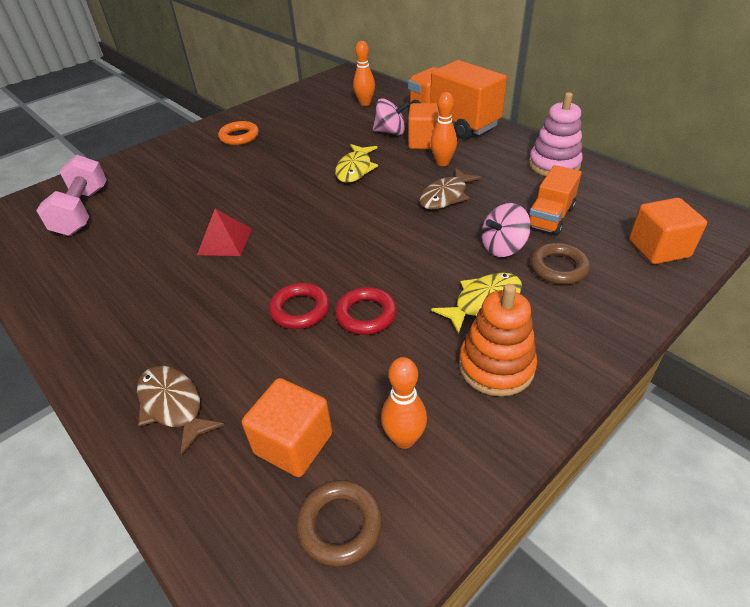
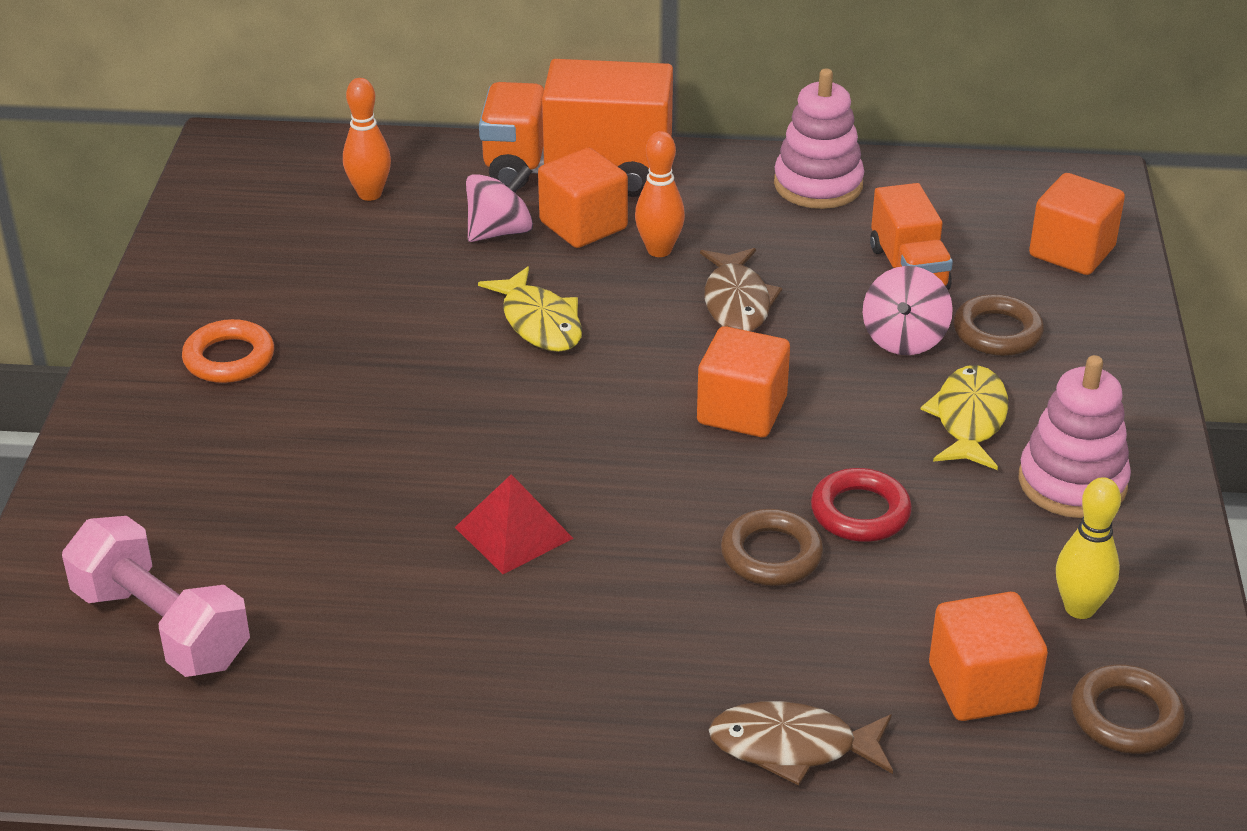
camera: 45 degrees left, 5 degrees down
red ring [269,283,330,329] -> brown ring [721,509,823,586]
orange bowling pin [381,357,427,449] -> yellow bowling pin [1056,477,1121,619]
orange stacking toy [459,284,537,397] -> pink stacking toy [1019,355,1131,518]
none -> orange cube [697,326,790,437]

